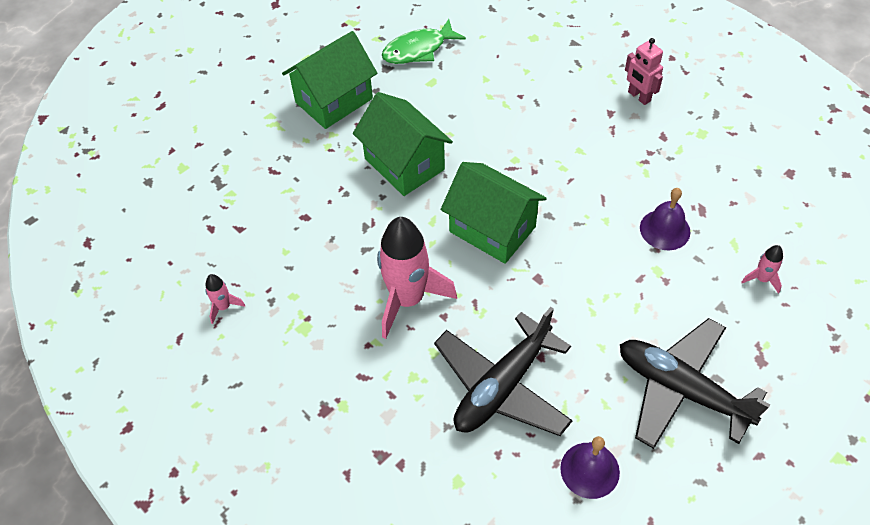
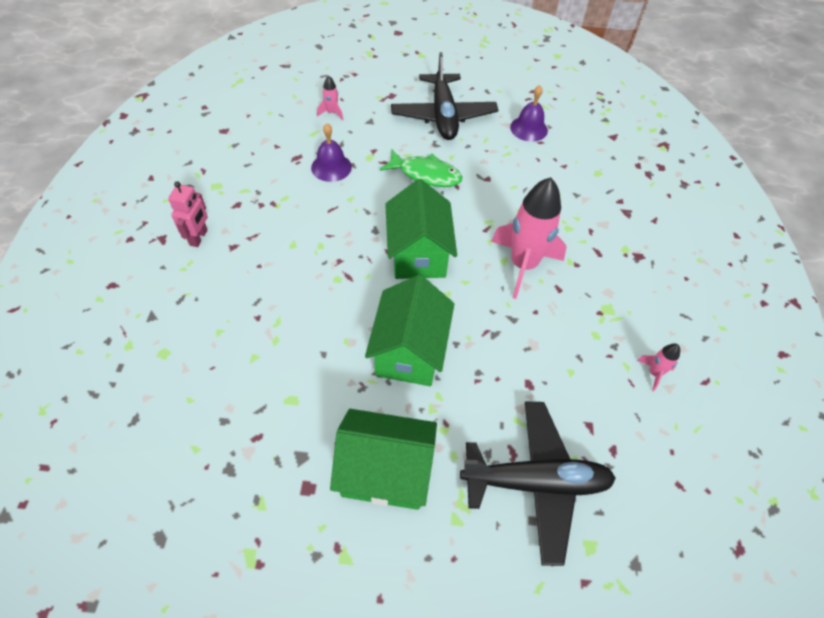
camera: 135 degrees left, 0 degrees up
green fish [382,19,466,64] -> green fish moved to [380,150,462,187]
black plane [434,307,573,436] -> black plane moved to [460,401,616,566]

